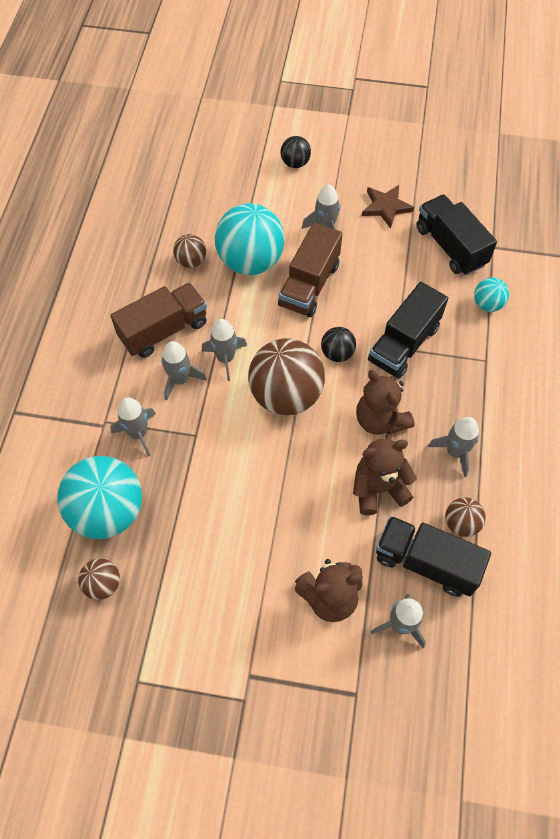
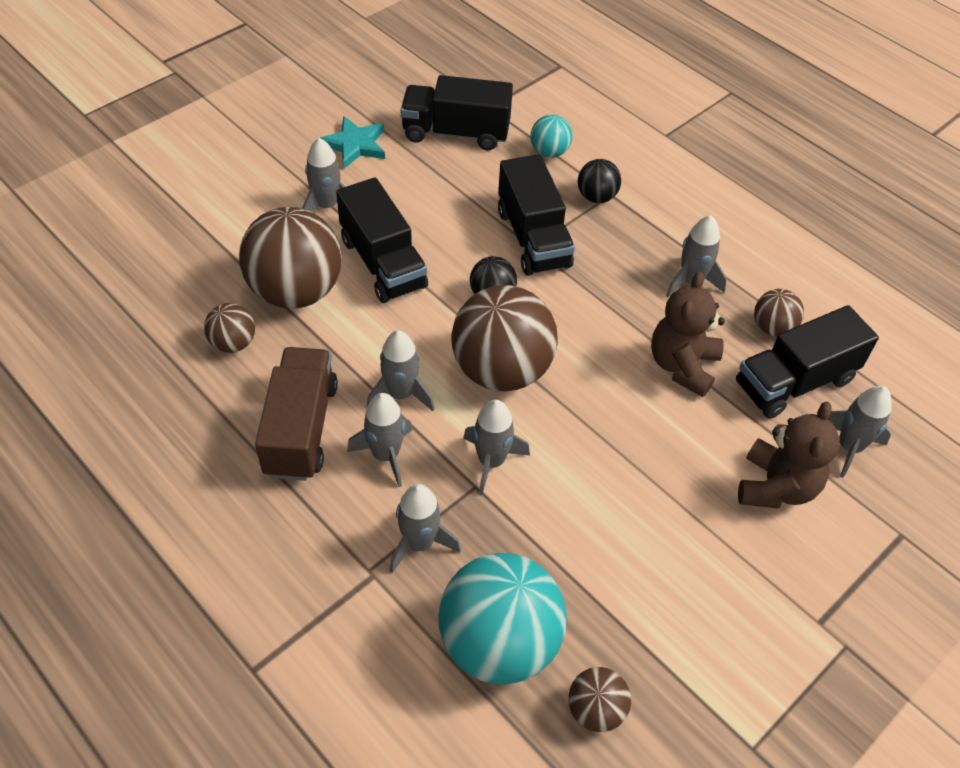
camera: 55 degrees left, 10 degrees down
turquoise ball [215,203,285,275] -> brown ball [239,207,342,309]
brown truck [278,222,343,317] -> black truck [336,177,428,303]
black ball [281,136,311,168] -> black ball moved to [578,159,621,203]
brown teddy bear [356,370,414,435] -> none
brown star [362,185,414,229] -> turquoise star [321,116,385,168]
none -> grey rocket [463,400,530,495]

